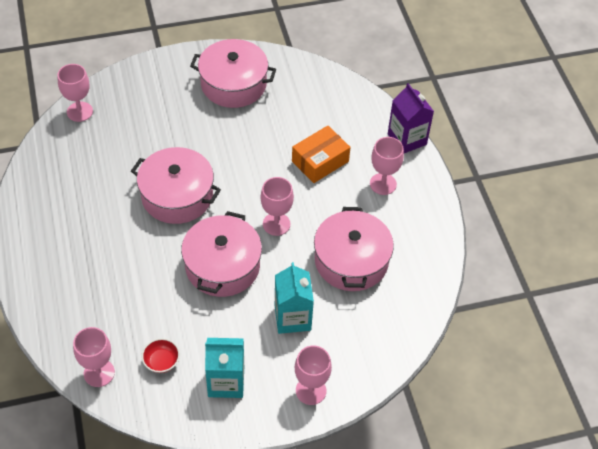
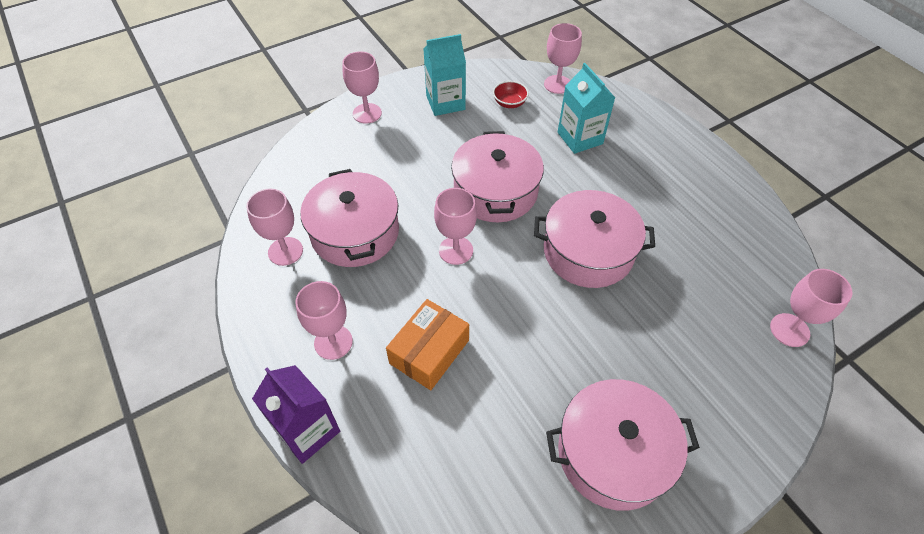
camera: 165 degrees right, 0 degrees up
turquoise carton [275,262,314,334] -> turquoise carton moved to [558,63,615,154]
none -> pink goblet [246,189,303,266]

